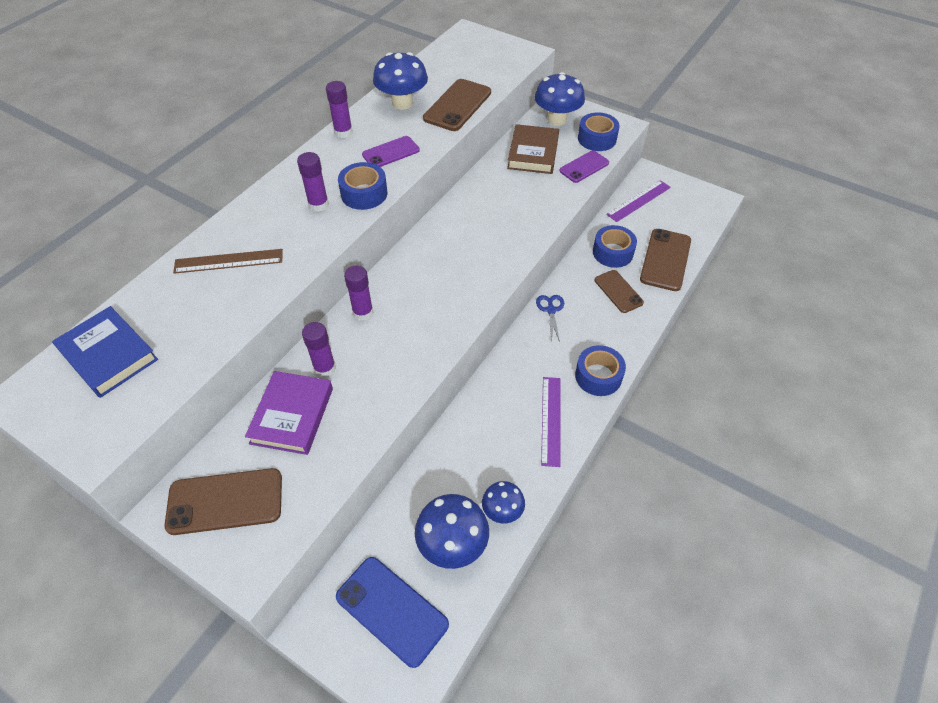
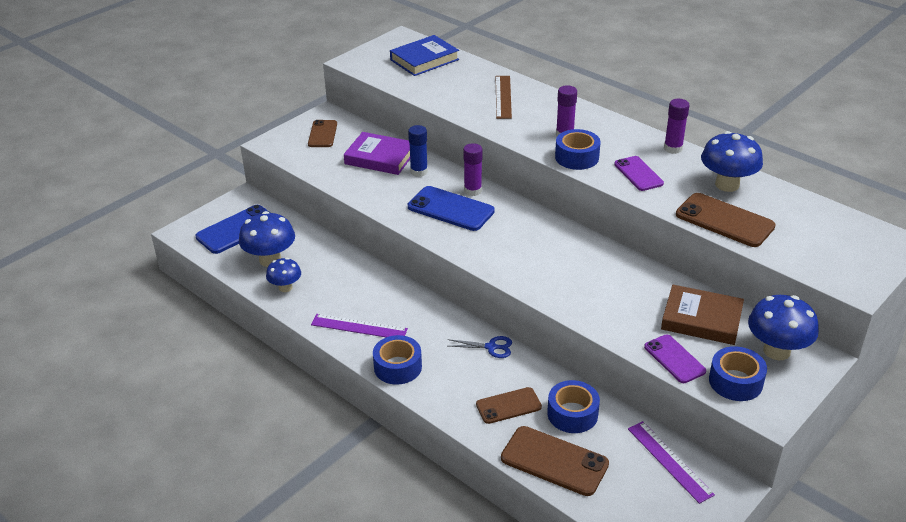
camera: 100 degrees right, 15 degrees down
brown phone [164,468,282,535] -> brown phone [308,120,337,147], size x0.64
purple glue stick [302,322,336,378] -> blue glue stick [408,125,428,177]
none -> blue phone [408,186,495,231]

